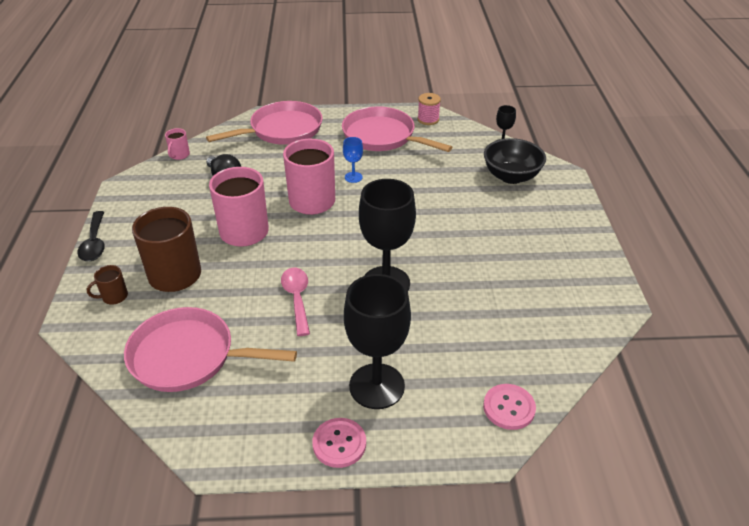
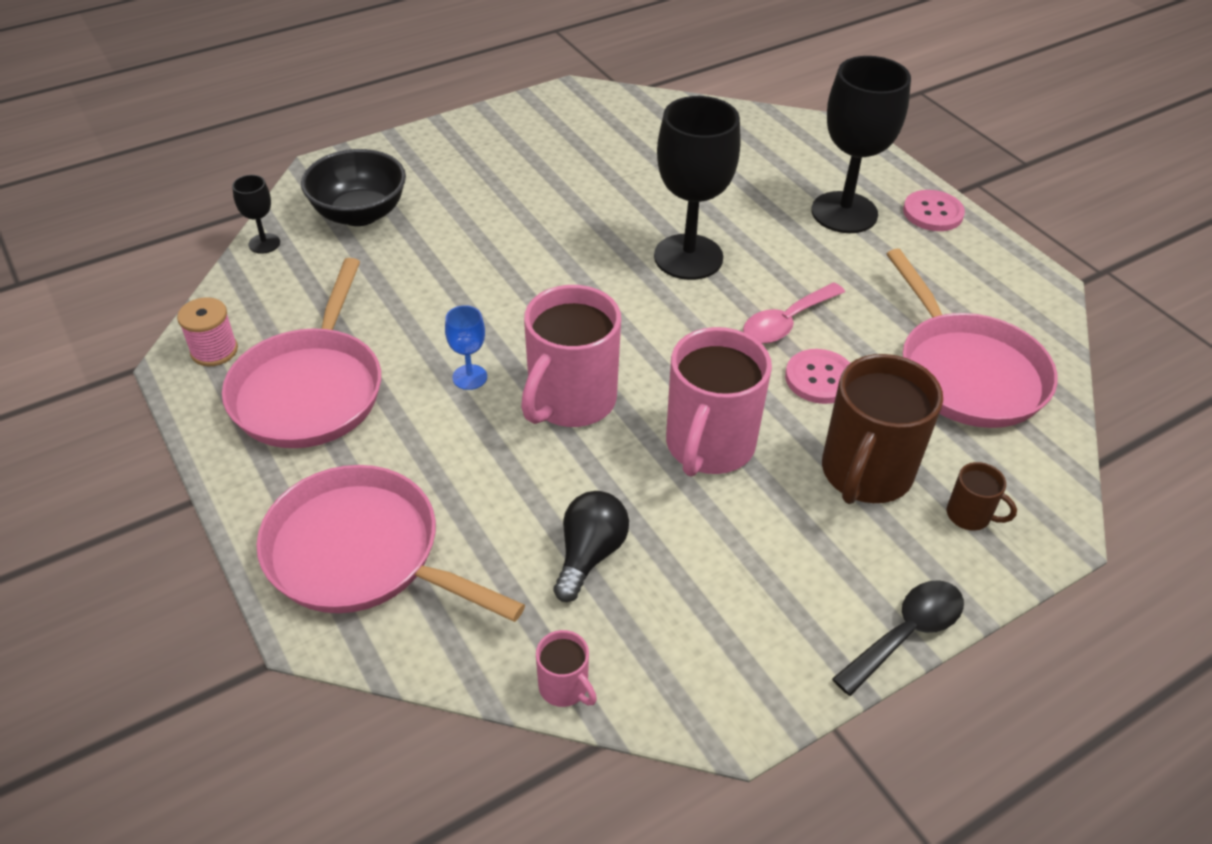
camera: 120 degrees left, 5 degrees up
pink mug [165,128,190,160] -> pink mug turned 60 degrees clockwise [536,630,597,707]
pink button [483,384,536,430] -> pink button moved to [785,349,850,404]

